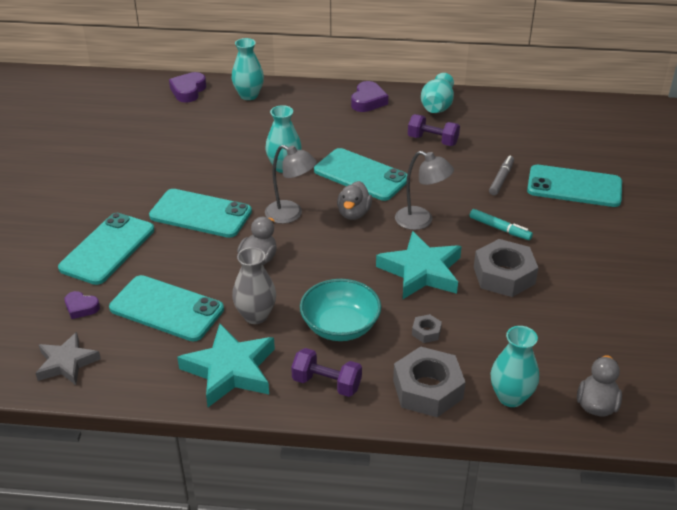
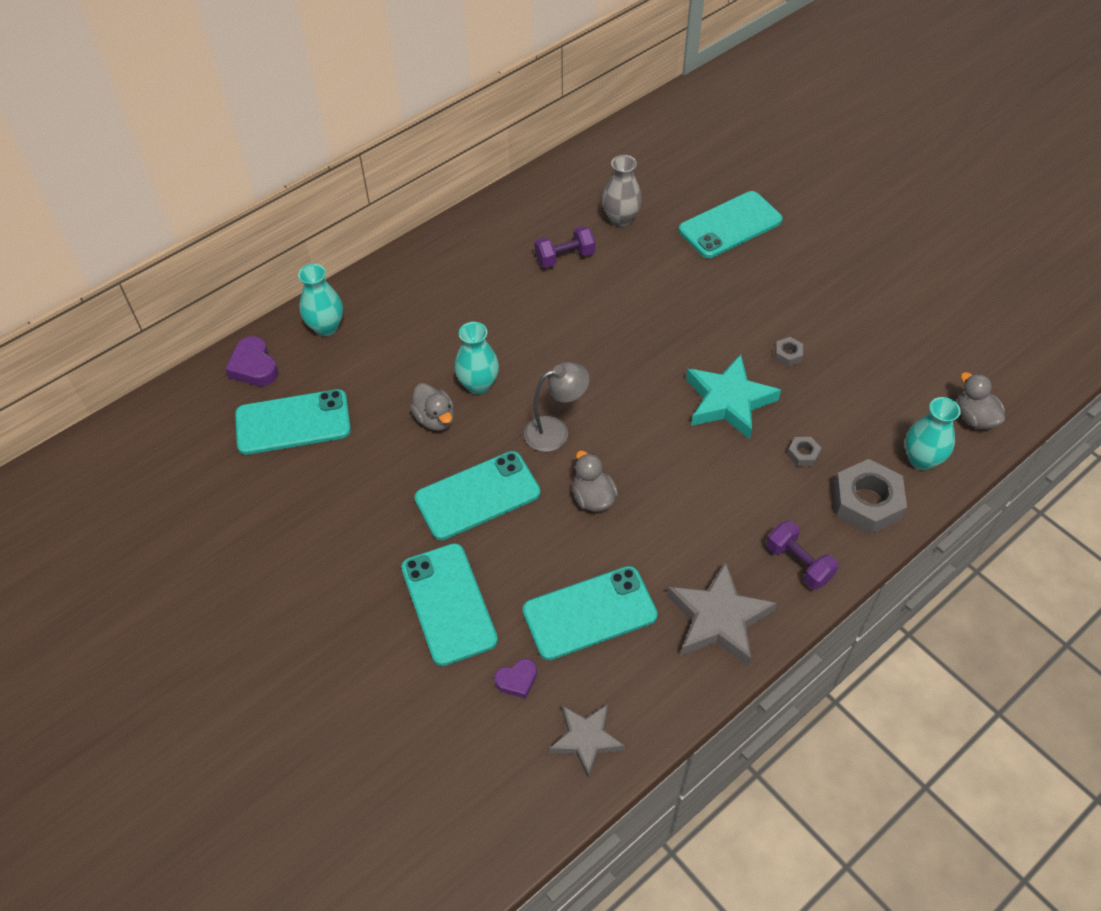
camera: 45 degrees left, 15 degrees up
turquoise star [177,324,275,407] -> grey star [667,561,777,666]
grey vase [232,247,276,324] -> grey vase moved to [602,155,642,227]
purple dumbbell [291,348,362,397] -> purple dumbbell turned 75 degrees clockwise [766,520,839,590]
turquoise bowl [300,279,381,341] -> none
turquoise phone [314,148,407,201] -> turquoise phone moved to [235,389,351,455]
grey duck [337,181,372,220] -> grey duck moved to [410,383,454,431]
purple heart [351,81,388,112] -> none
grey lamp [395,151,454,230] -> none
turquoise vase [421,73,454,113] -> none
turquoise marker [470,209,533,240] -> none
grey nut [474,239,538,297] -> grey nut [775,337,803,367], size x0.45
grey marker [489,155,514,195] -> none

